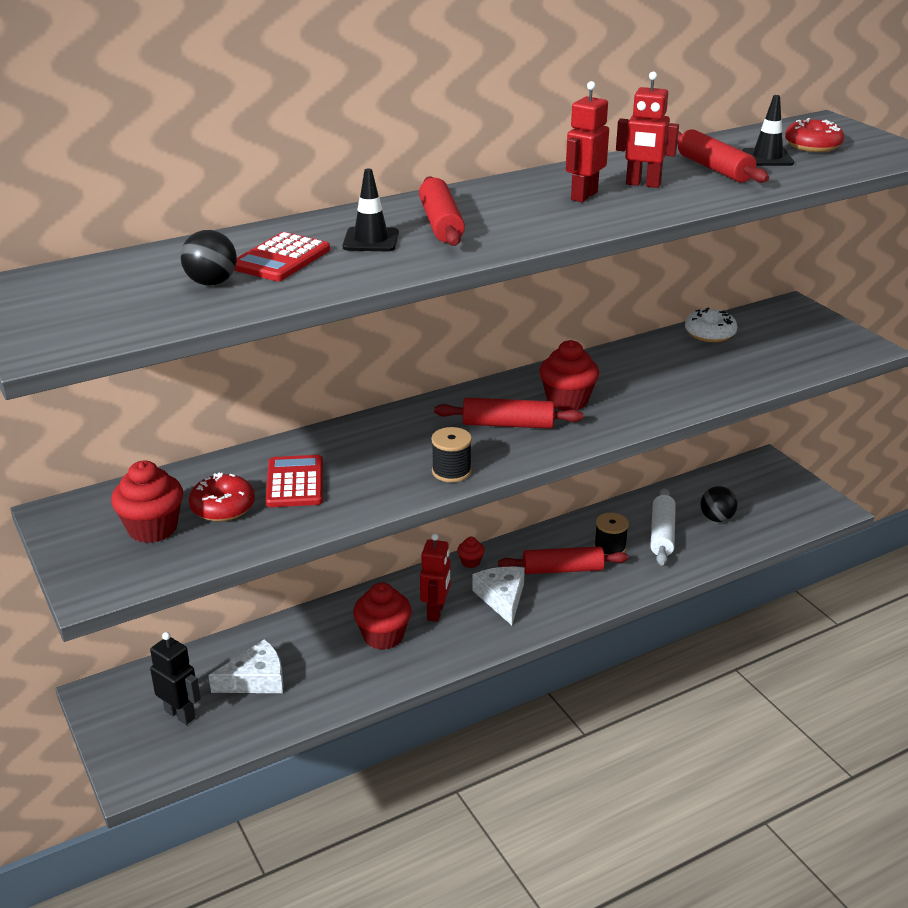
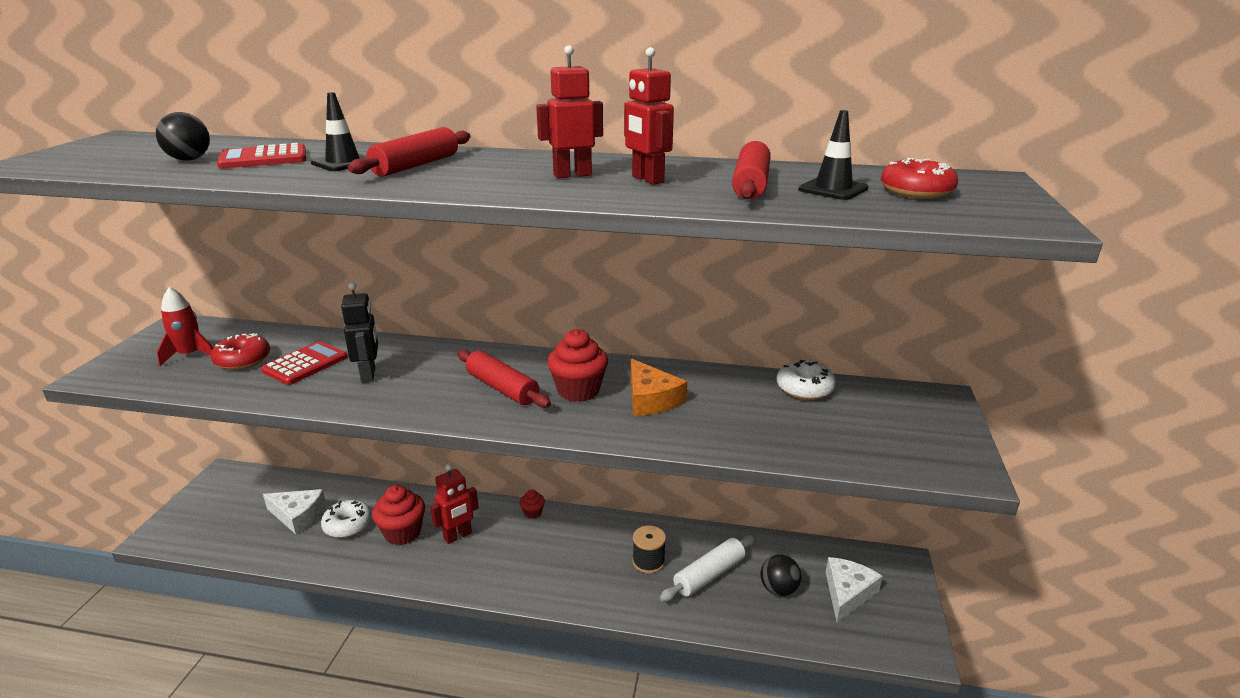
camera: 40 degrees right, 5 degrees down
red cupcake [111,460,183,543] -> red rocket [157,287,213,366]
black robot [150,632,201,725] -> black robot moved to [341,282,378,383]
black spool [431,427,472,483] -> none
white cheese [472,567,525,625] -> white cheese moved to [826,557,883,623]
red rolling pin [498,547,628,574] -> none
none -> white donut [321,500,372,538]
none -> orange cheese [631,359,687,416]

